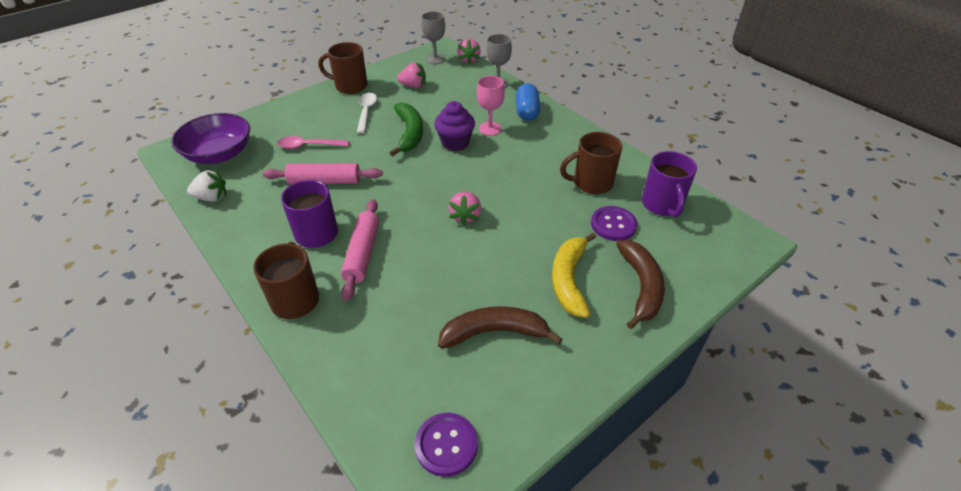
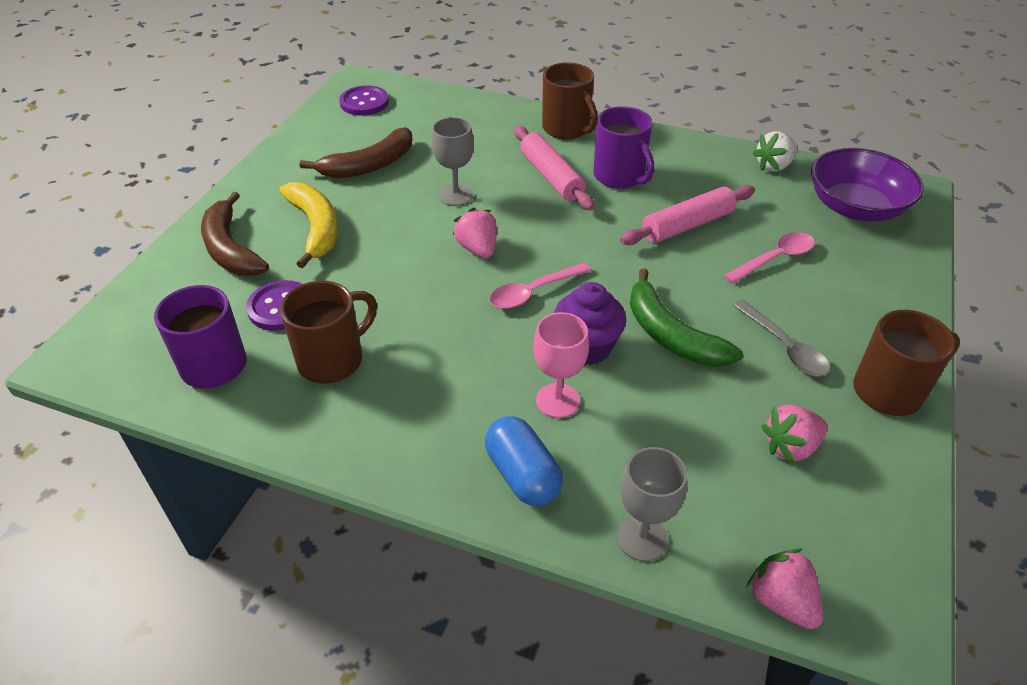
camera: 150 degrees right, 0 degrees up
white spoon [356,93,377,134] -> grey spoon [733,300,830,377]
grey goblet [421,11,445,64] -> grey goblet moved to [431,117,474,206]
none -> pink spoon [489,262,592,309]

